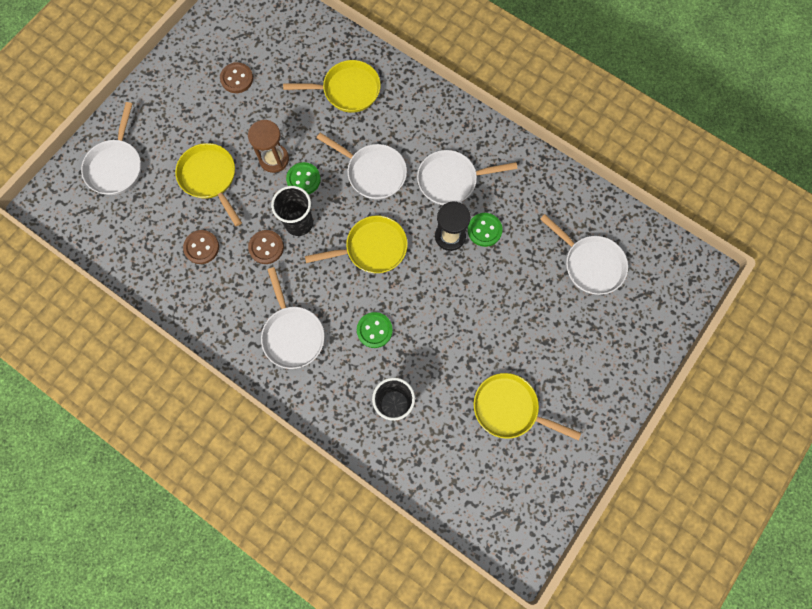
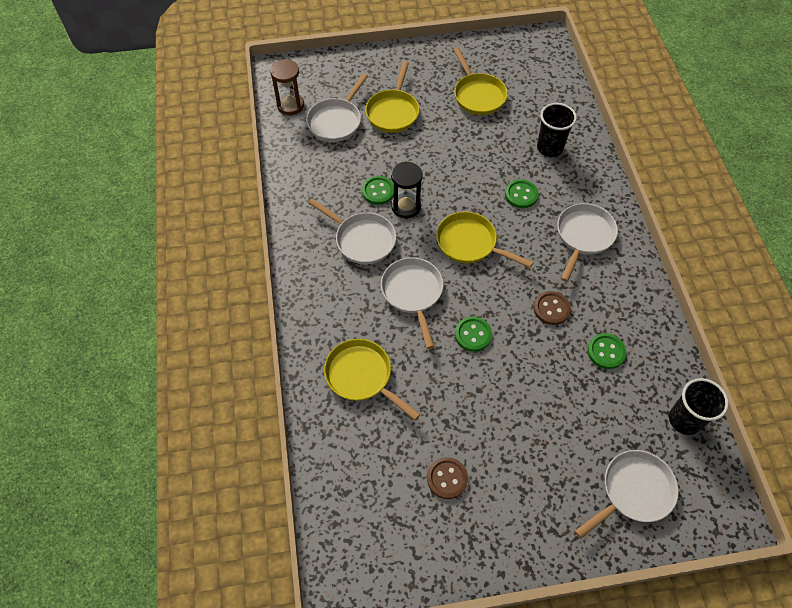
camera: 135 degrees left, 15 degrees down
yellow pan [175,143,242,226] -> yellow pan moved to [365,61,419,133]
brown button [183,230,219,264] -> green button [587,333,626,369]
brown hourglass [248,120,289,173] -> brown hourglass moved to [270,59,304,115]
black cup [271,186,313,236] -> black cup moved to [669,378,729,435]
white pan [540,214,628,295] -> white pan turned 150 degrees counterclockwise [306,74,368,142]

